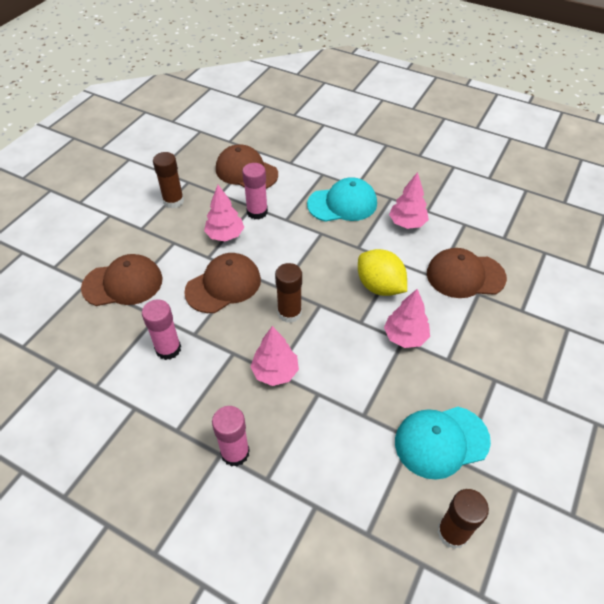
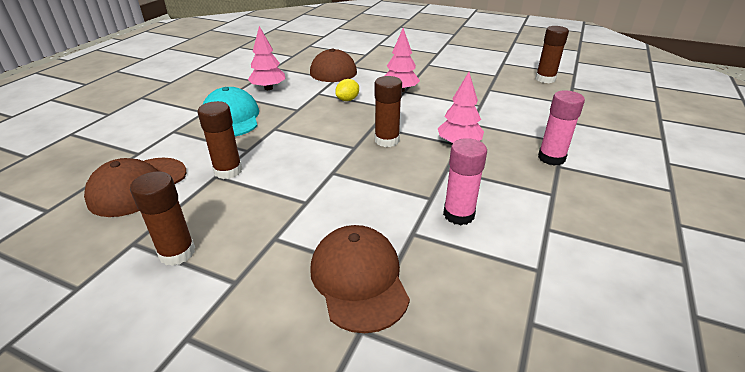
camera: 95 degrees left, 15 degrees down
brown cap [184,253,261,313] -> none
pink tree [204,185,244,241] -> none
pink glue stick [242,163,268,219] -> brown glue stick [198,101,242,179]
yellow lemon [358,249,407,296] -> yellow lemon [335,79,359,101], size x0.55
turquoise cap [395,407,491,480] -> none

